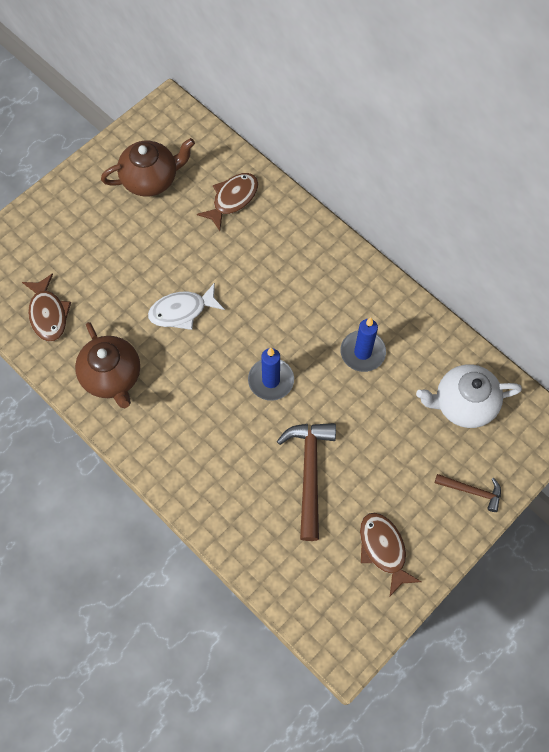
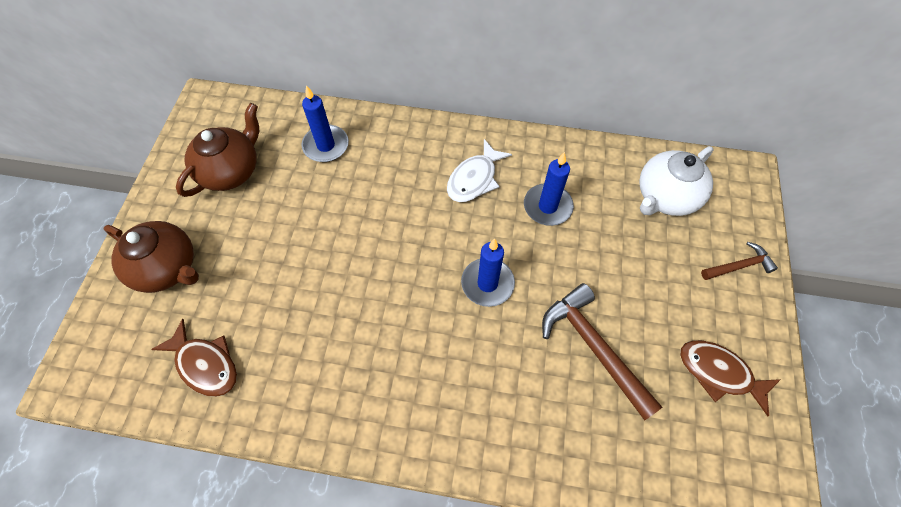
camera: 35 degrees left, 5 degrees down
brown teapot [75,322,140,408] -> brown teapot moved to [104,221,199,293]
white fish [148,282,225,330] -> white fish moved to [447,139,512,202]
brown fish [197,173,258,231] -> blue candle [301,85,349,162]

